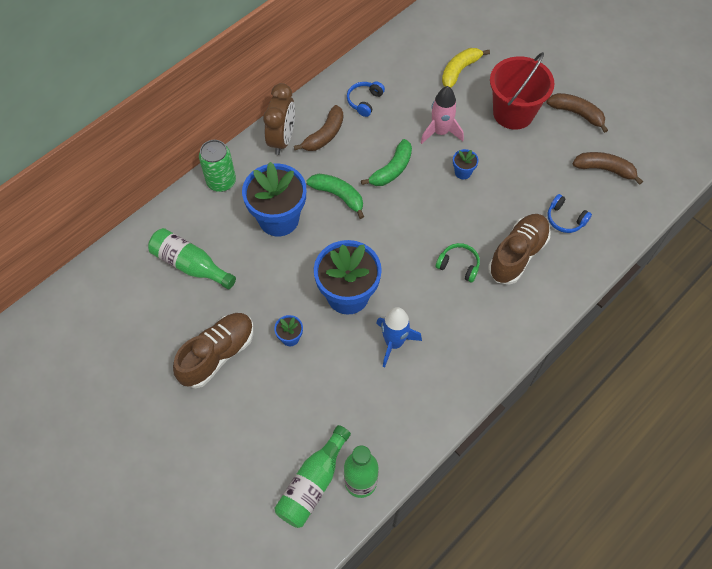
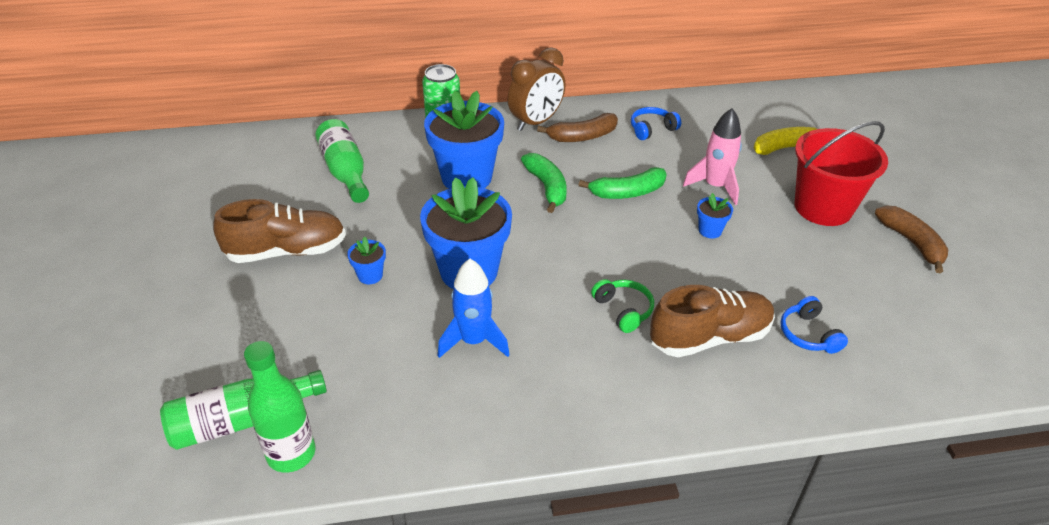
camera: 35 degrees right, 20 degrees down
brown banana [573,152,643,185] -> none

